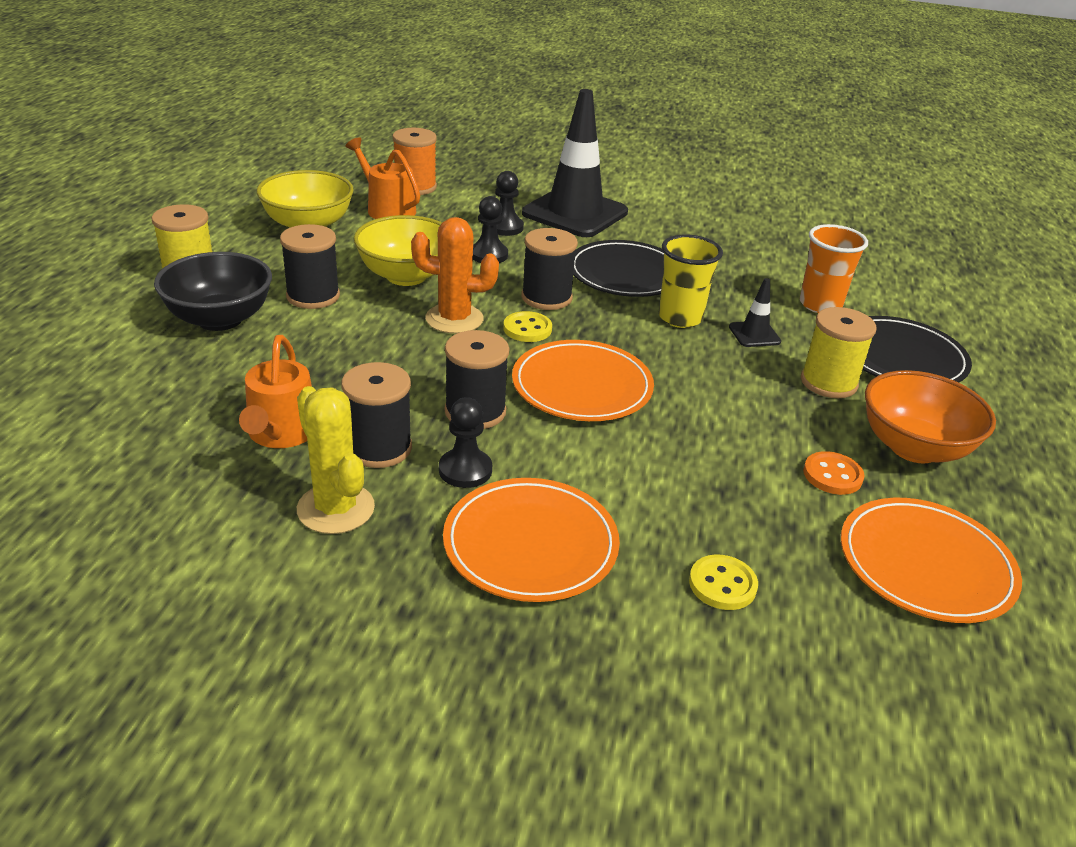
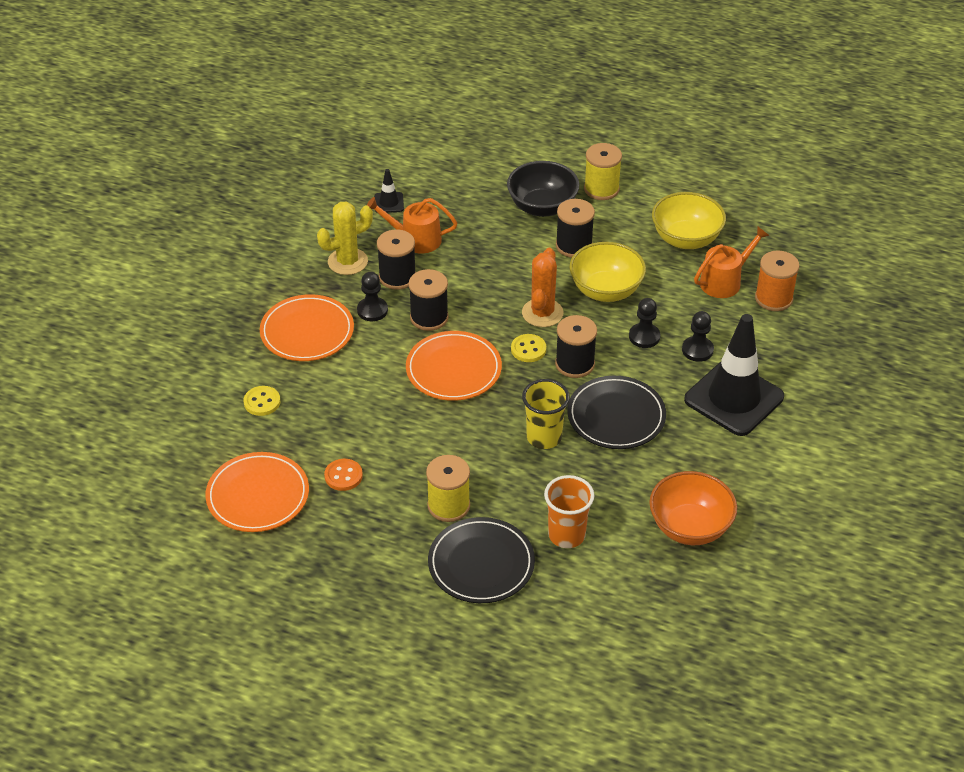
camera: 100 degrees right, 10 degrees up
black traffic cone [729,278,781,347] -> black traffic cone moved to [374,169,404,213]
orange bowl [865,370,996,463] -> orange bowl moved to [649,471,737,545]

